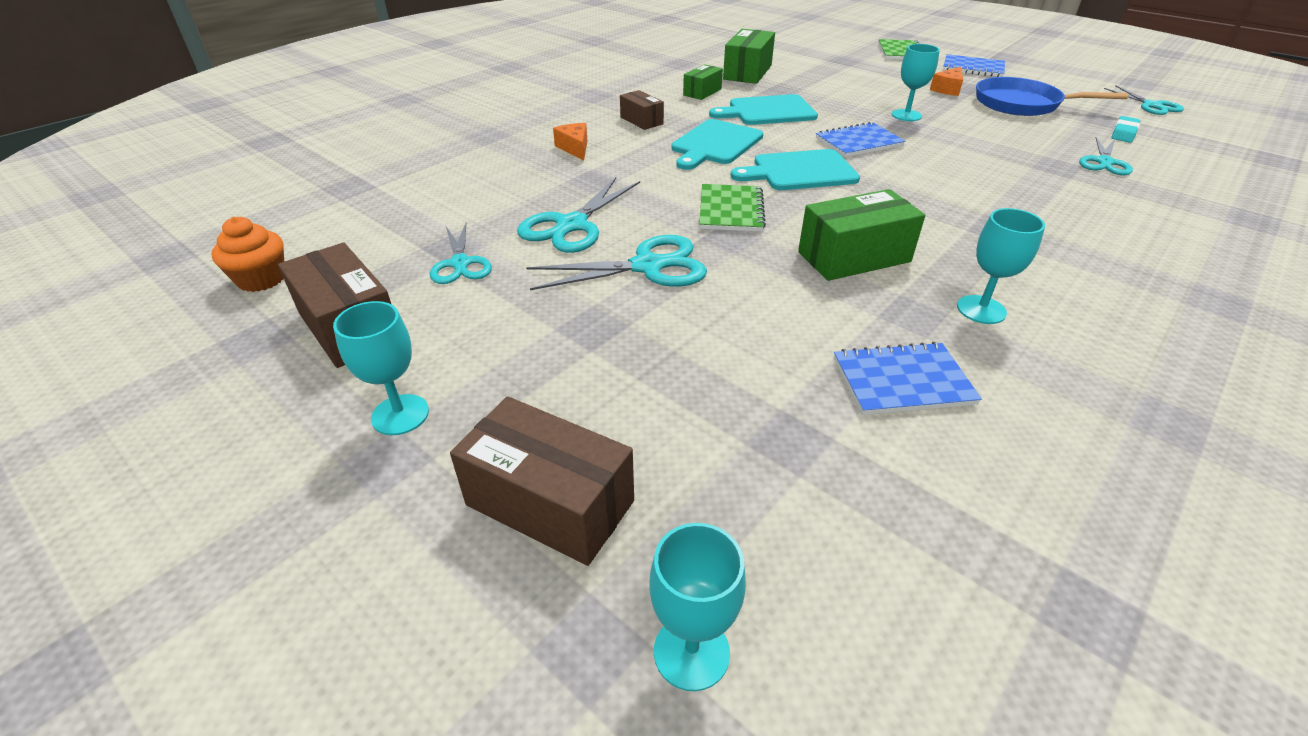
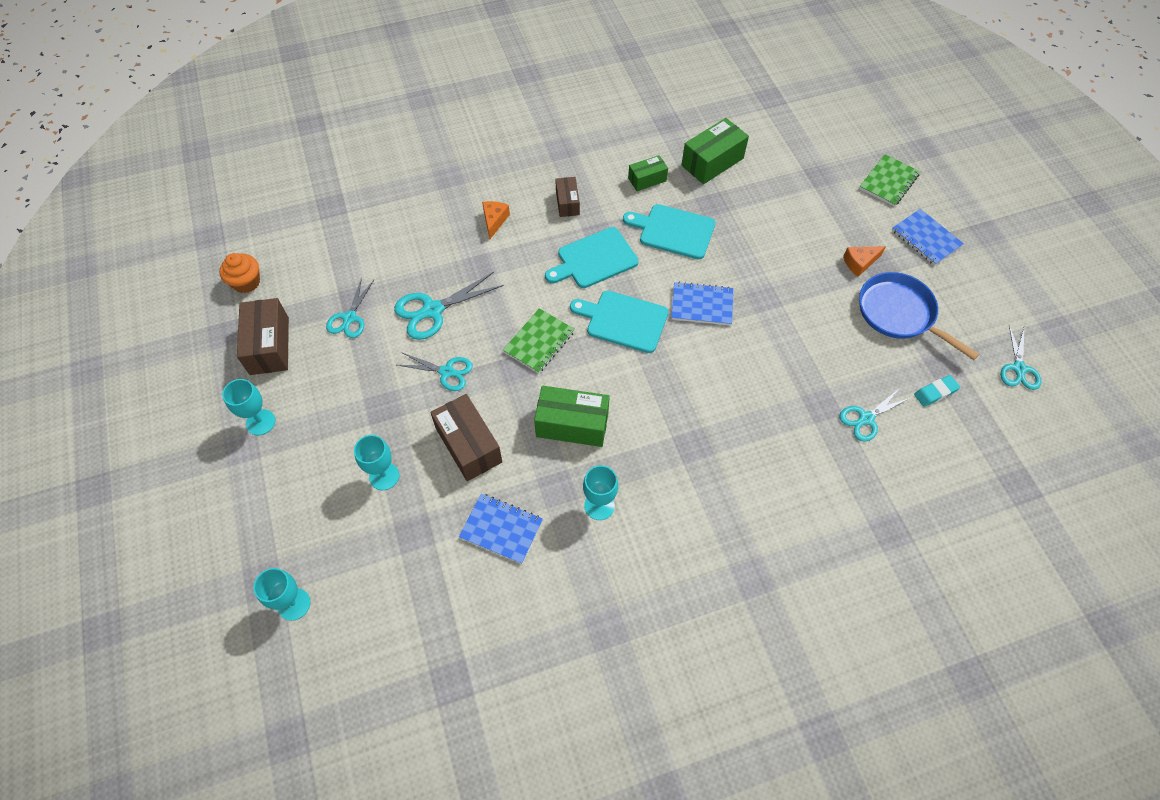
camera: 30 degrees right, 20 degrees up
brown box [450,396,634,566] -> brown box moved to [430,394,502,481]
turquoise scissors [526,235,707,290] -> turquoise scissors [398,352,473,391], size x0.66
turquoise goblet [892,44,940,121] -> turquoise goblet moved to [354,435,399,490]

